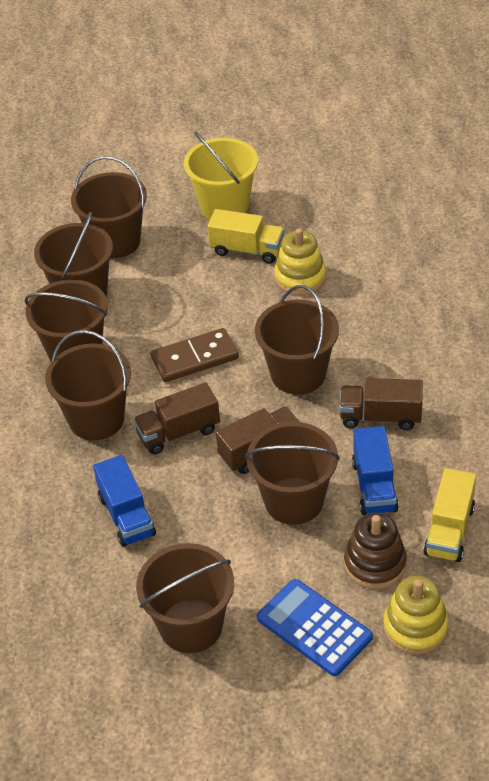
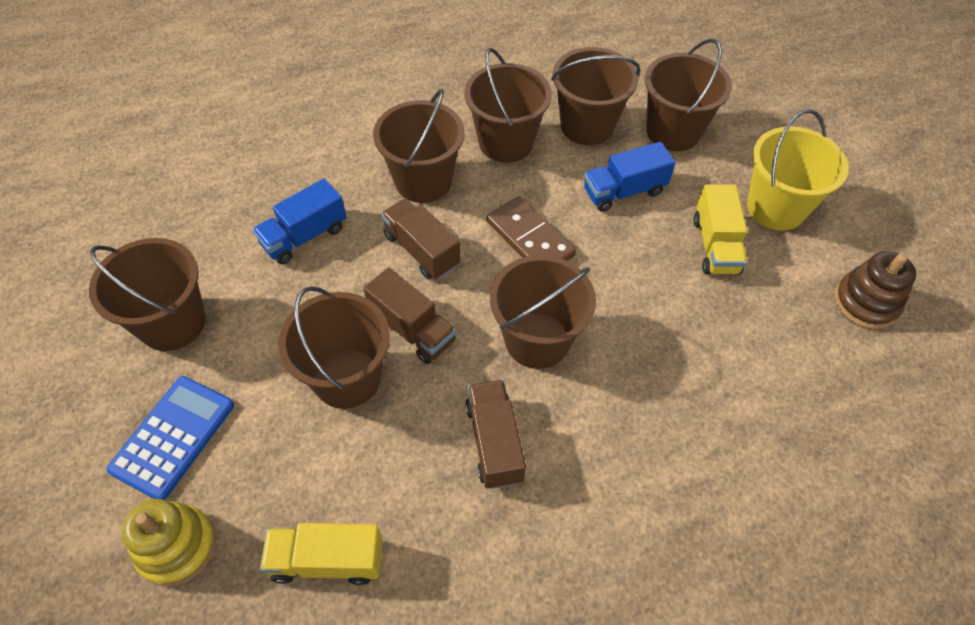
camera: 70 degrees right, 10 degrees up
yellow stacking toy [274,228,326,295] -> none
brown stacking toy [344,513,407,589] -> brown stacking toy moved to [834,251,916,329]
blue truck [352,426,399,515] -> blue truck moved to [584,142,675,212]

